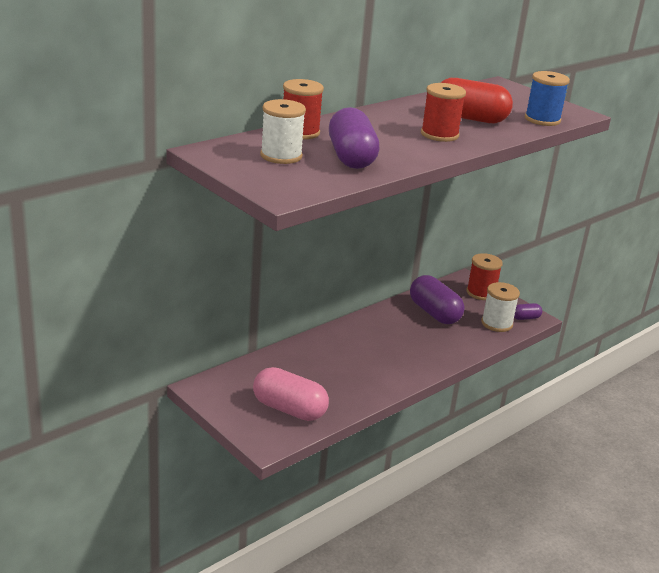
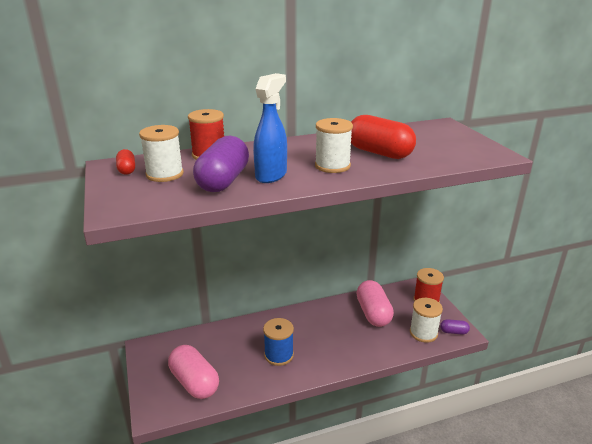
camera: 25 degrees right, 0 degrees up
purple capsule [410,275,465,324] -> pink capsule [357,280,394,327]
red spool [421,83,466,142] -> white spool [315,118,353,173]
blue spool [525,71,570,126] -> blue spool moved to [263,318,294,366]
none -> red capsule [116,149,135,175]
none -> blue spray bottle [253,73,287,183]

